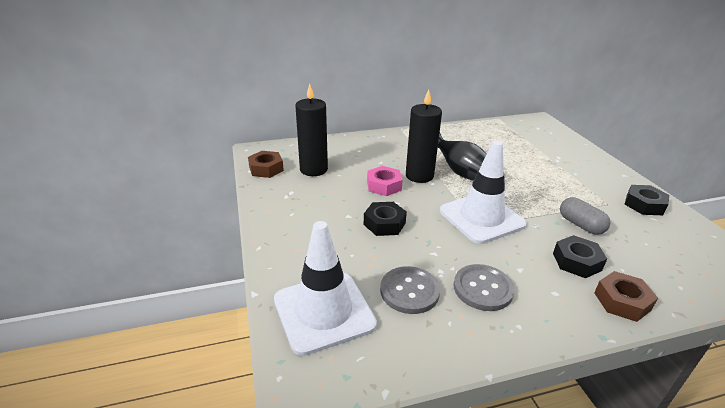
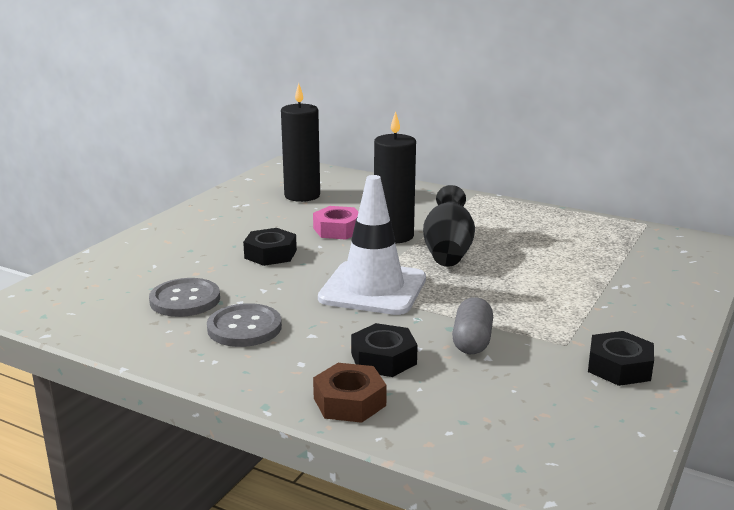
camera: 45 degrees right, 10 degrees down
brown nut [248,151,284,178] -> none
white traffic cone [274,221,377,356] -> none

